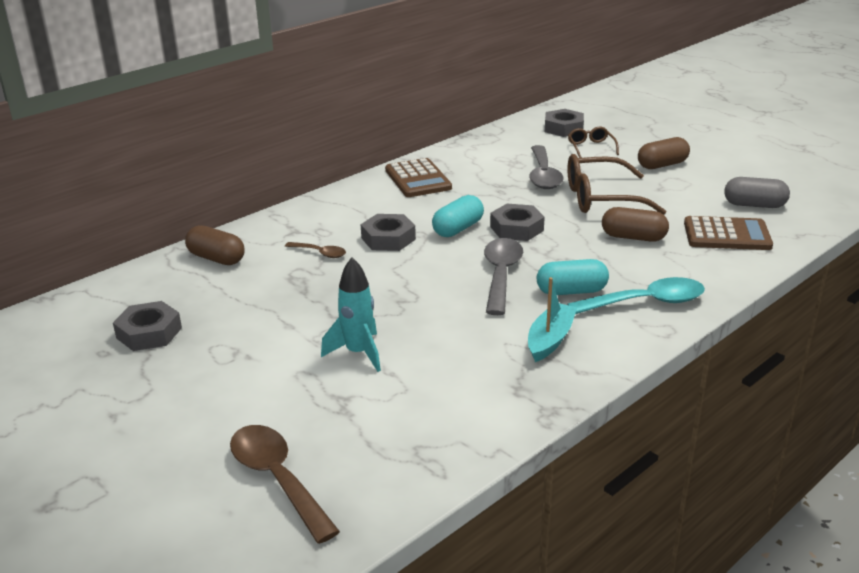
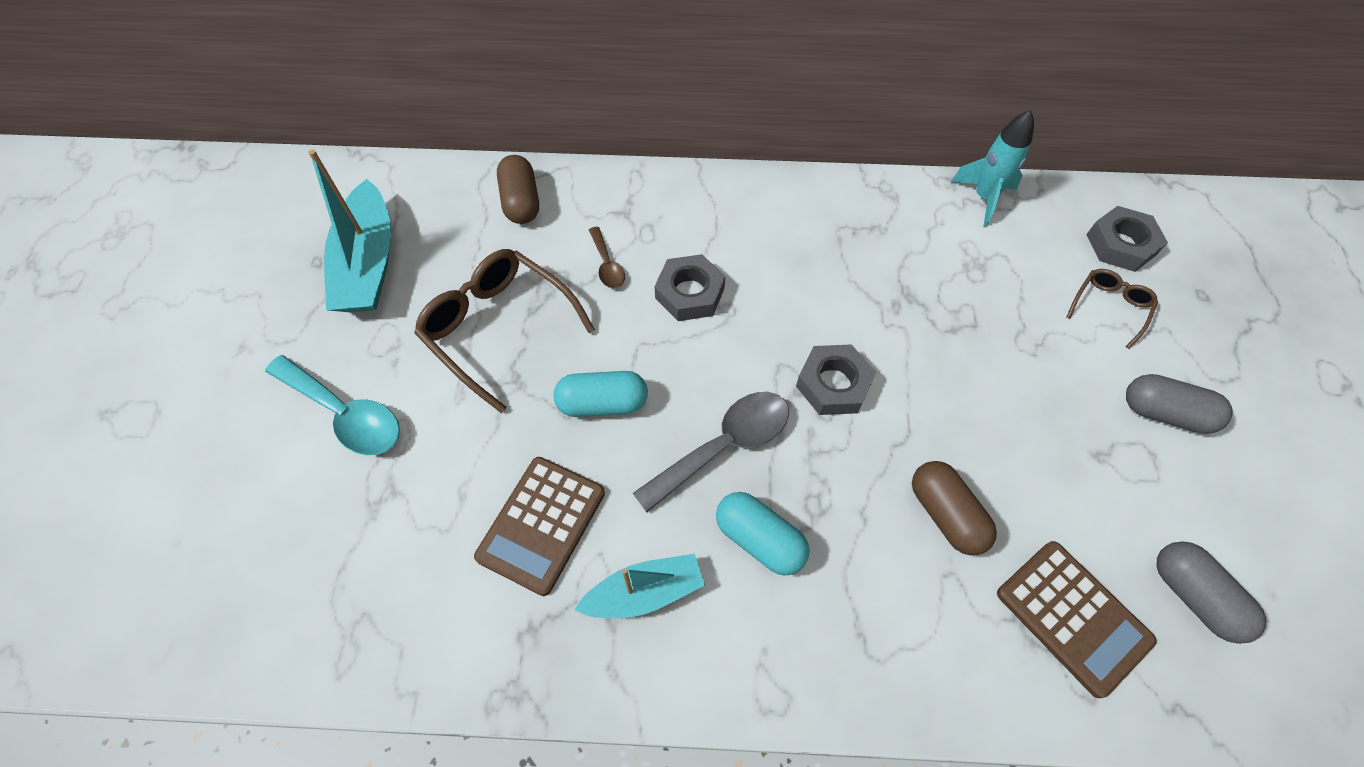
camera: 45 degrees right, 30 degrees up
grey nut [113,301,182,351] -> turquoise boat [308,150,391,312]
brown spoon [230,425,340,544] -> none
turquoise rocket [321,257,381,372] -> turquoise rocket moved to [951,110,1034,227]
brown calculator [385,158,452,197] -> brown calculator moved to [474,457,605,596]
turquoise capsule [432,195,484,237] -> turquoise capsule moved to [554,371,648,417]
grey spoon [529,145,563,189] -> none
turquoise spoon [567,277,705,314] -> turquoise spoon moved to [265,355,400,455]
brown glasses [568,154,667,215] -> brown glasses moved to [414,249,595,413]
brown capsule [638,137,690,169] -> grey capsule [1126,374,1233,434]

